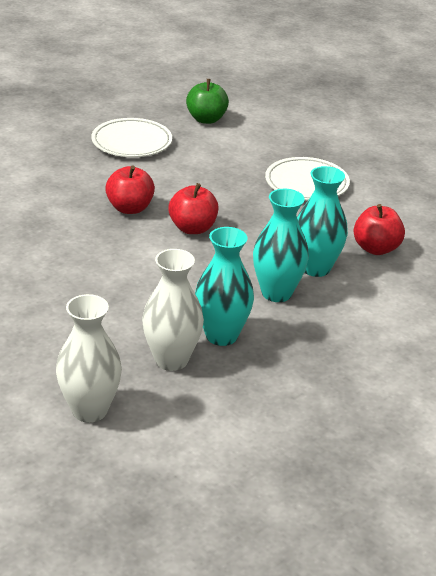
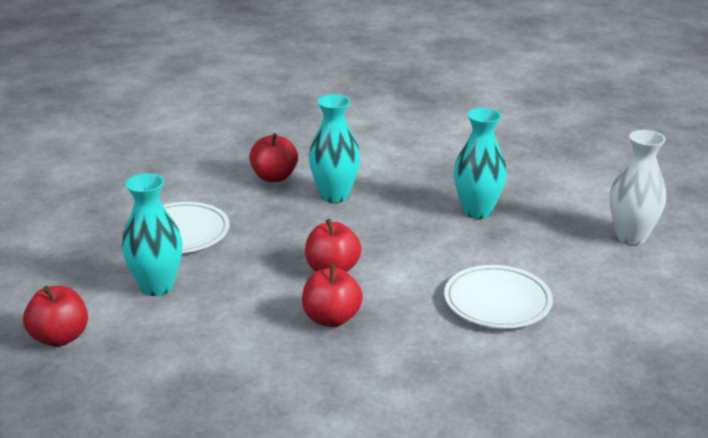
camera: 115 degrees left, 5 degrees down
white plate [91,118,172,157] -> white plate moved to [444,265,553,328]
white vase [142,249,204,371] -> none
green apple [186,79,229,124] -> red apple [23,286,88,347]
turquoise vase [253,189,309,302] -> turquoise vase moved to [122,173,183,296]

